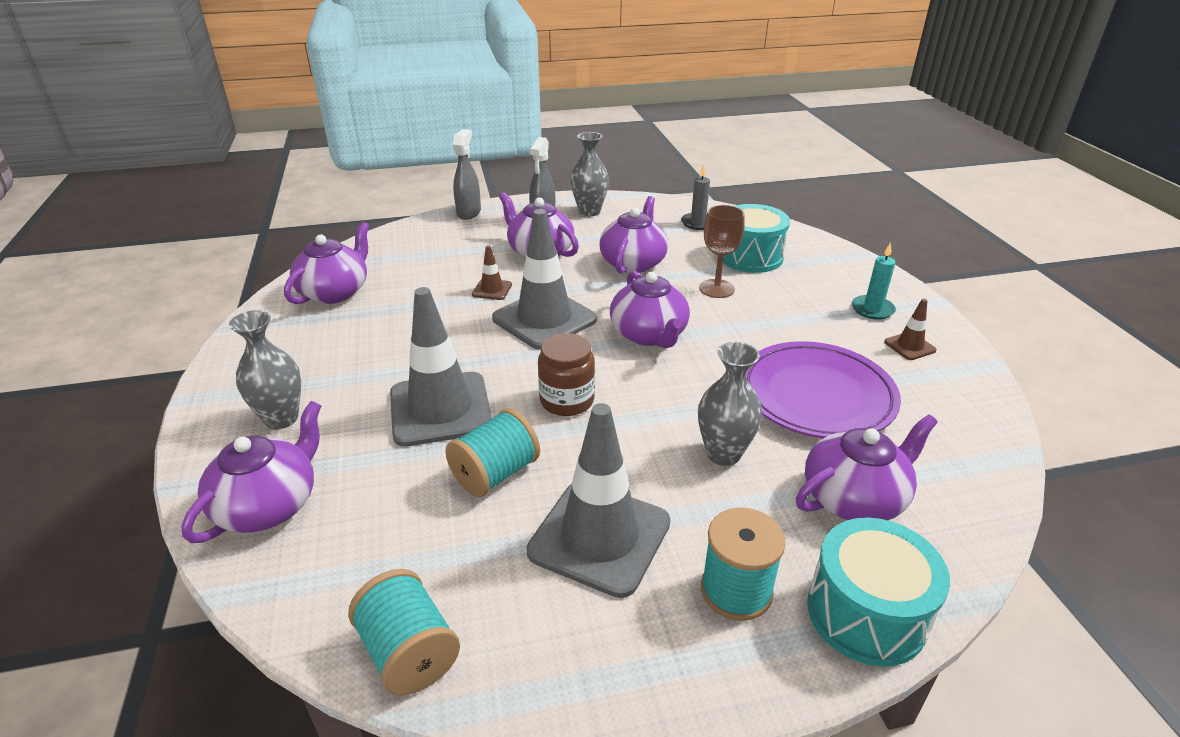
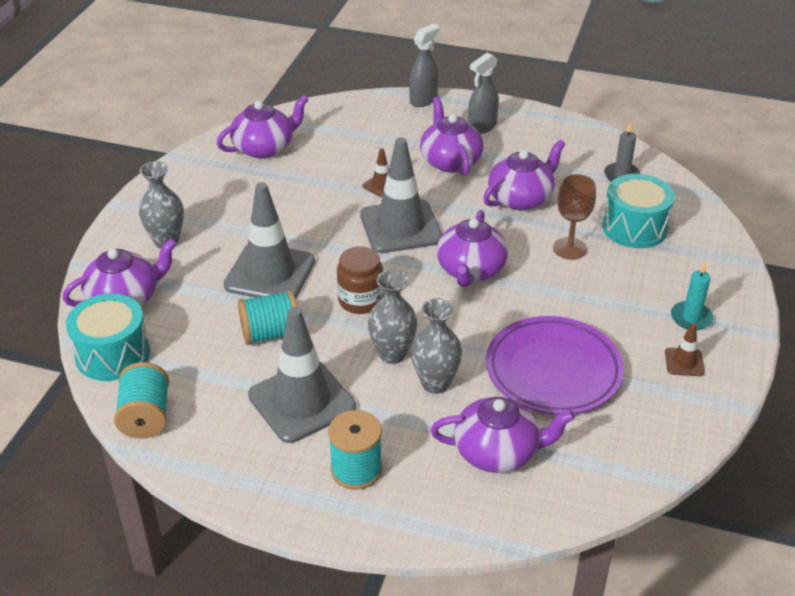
camera: 30 degrees right, 5 degrees up
grey vase [570,132,609,216] -> grey vase moved to [368,270,417,364]
turquoise drum [807,517,950,667] -> turquoise drum moved to [66,294,150,381]

